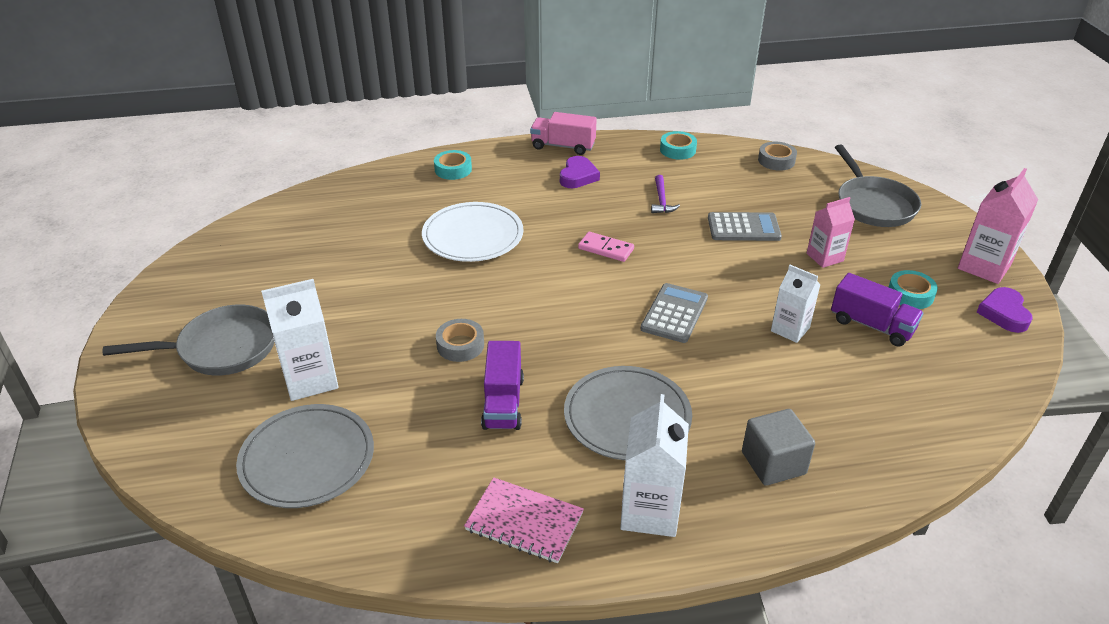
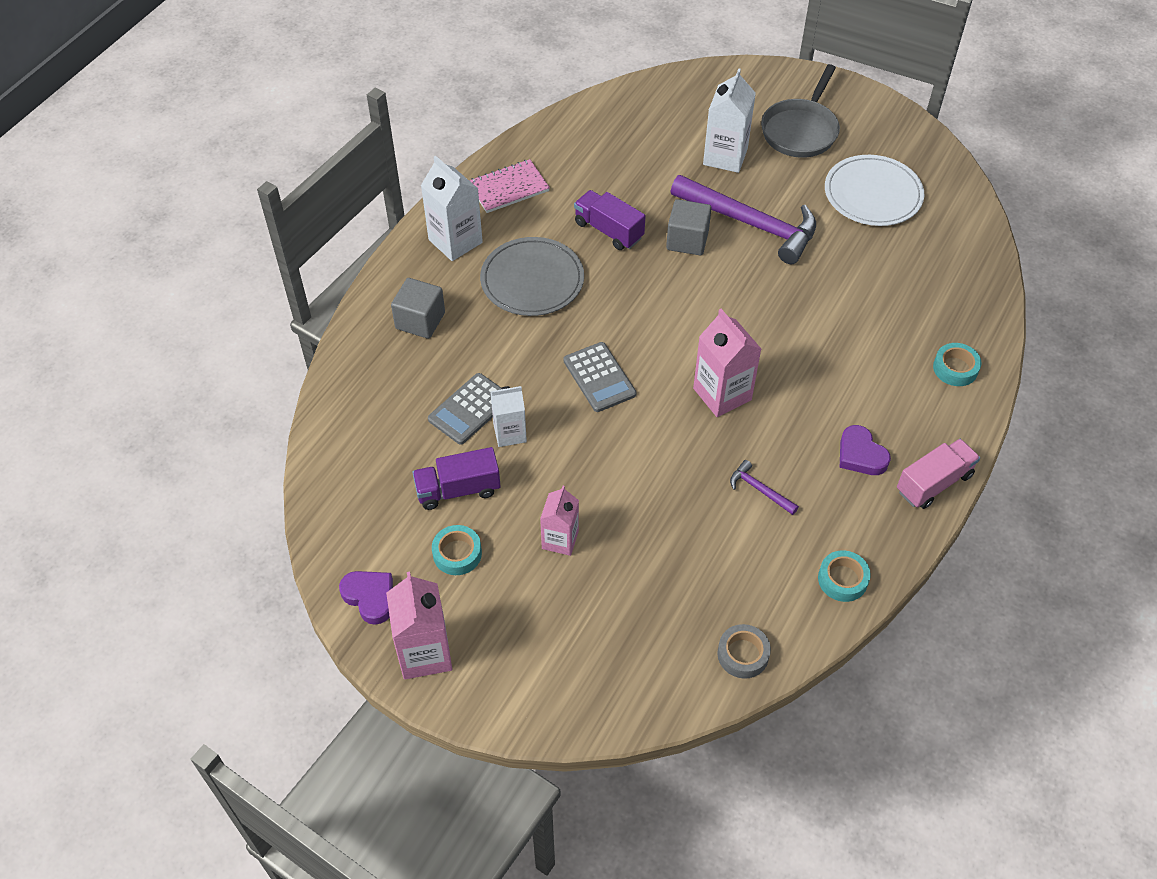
camera: 130 degrees right, 15 degrees up
grey plate [236,404,374,508] -> none
white plate [422,202,523,262] -> white plate moved to [825,155,924,226]
grey tape [436,319,484,362] -> grey cube [666,199,712,256]
pink domino [578,232,634,262] -> pink carton [693,309,761,417]
grey calculator [708,212,782,241] -> grey calculator moved to [428,373,501,445]
grey pan [835,145,921,227] -> none
none -> purple hammer [671,175,816,264]

